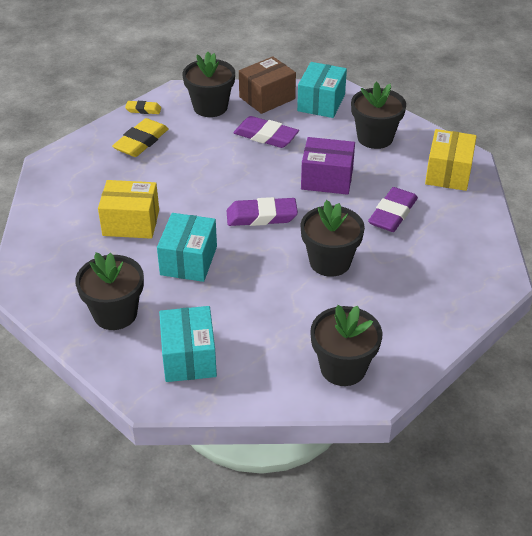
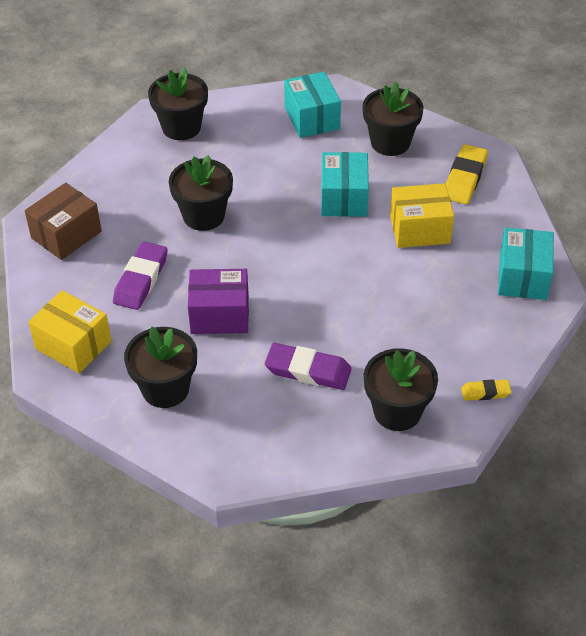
camera: 170 degrees right, 5 degrees up
yellow eraser [112,118,169,157] -> yellow eraser moved to [446,144,488,204]
purple eraser [226,197,298,226] -> none
brown box [239,56,296,114] -> brown box moved to [25,183,102,260]
turquoise box [297,62,347,118] -> turquoise box moved to [498,227,554,300]
yellow box [425,129,477,191] -> yellow box turned 60 degrees counterclockwise [28,290,112,374]

